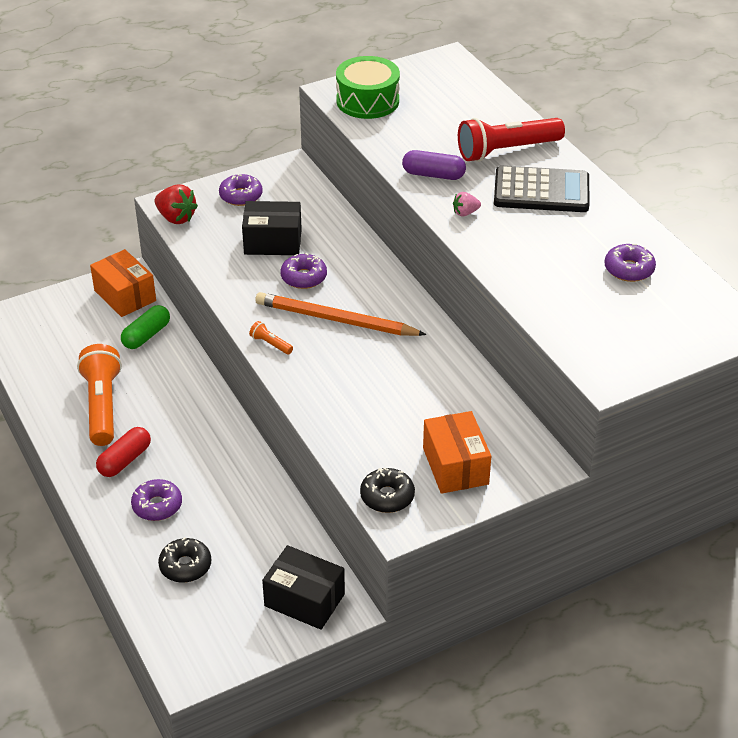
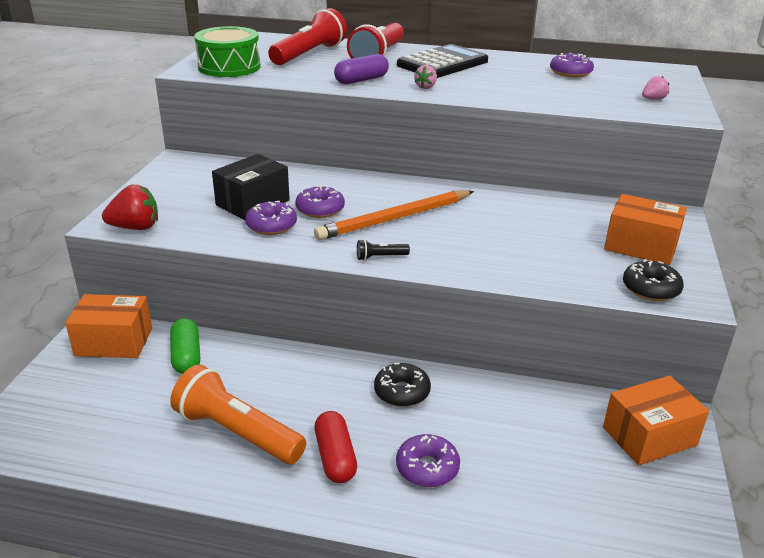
camera: 50 degrees left, 10 degrees down
black donut [158,537,211,583] -> black donut moved to [374,363,431,407]
purple donut [219,174,262,206] -> purple donut moved to [245,201,297,235]
orange flashlight [249,321,293,354] -> black flashlight [357,239,410,261]
black box [262,545,345,630] -> orange box [603,375,709,466]
none -> red flashlight [268,8,347,65]
none -> pink strawberry [642,76,669,100]

